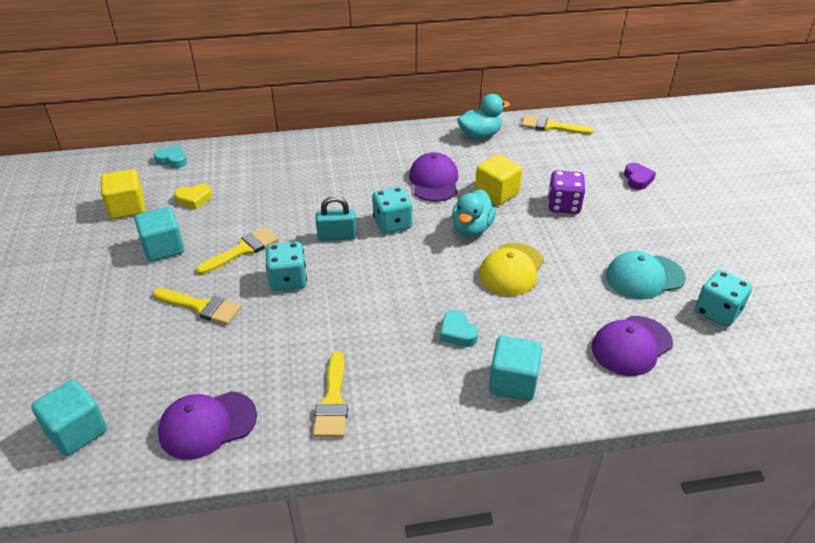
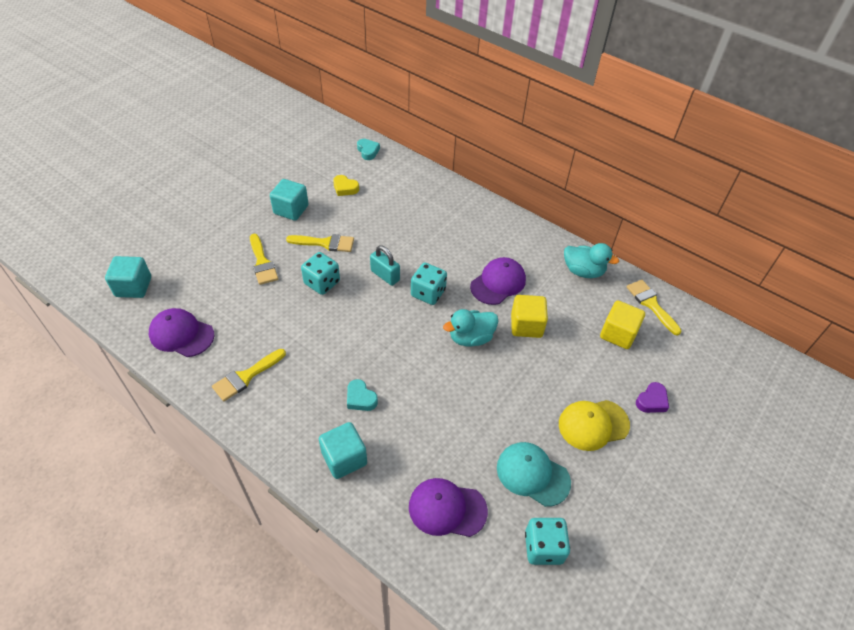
camera: 45 degrees right, 10 degrees up
yellow cube [101,169,145,219] -> yellow cube moved to [600,301,645,349]
turquoise heart [440,310,478,347] -> turquoise heart turned 60 degrees counterclockwise [347,379,378,411]
yellow cap [479,243,544,296] -> yellow cap moved to [559,400,630,451]
purple dice [548,170,585,214] -> none

